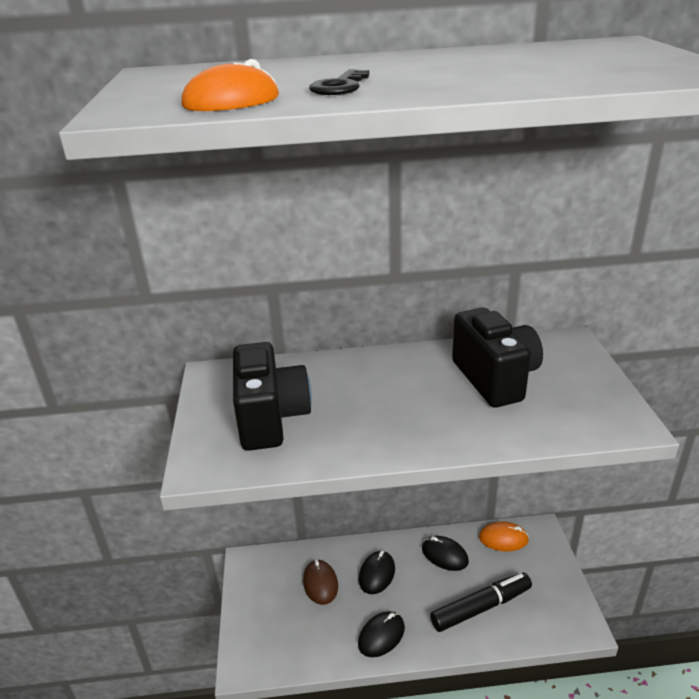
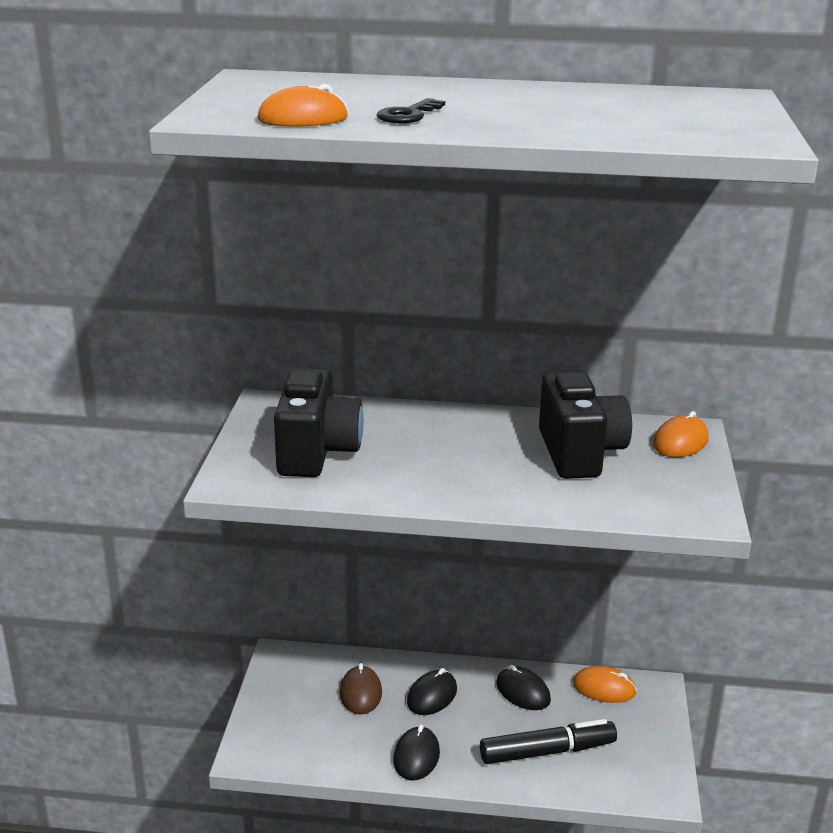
camera: 10 degrees right, 5 degrees down
black mouse [358,611,405,657] -> black mouse turned 45 degrees counterclockwise [393,724,440,780]
none -> orange mouse [653,411,708,457]

